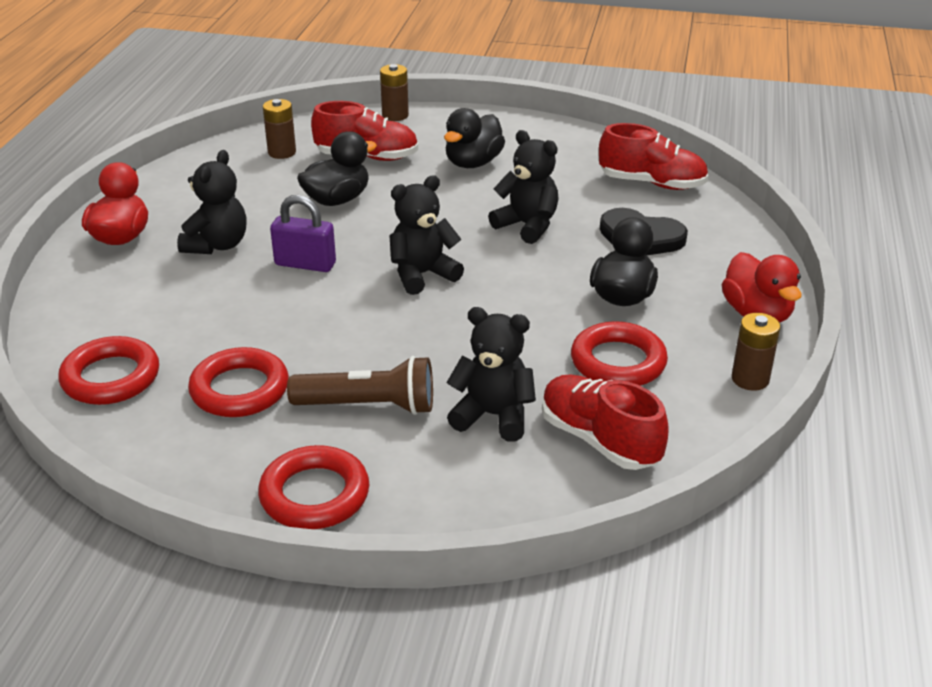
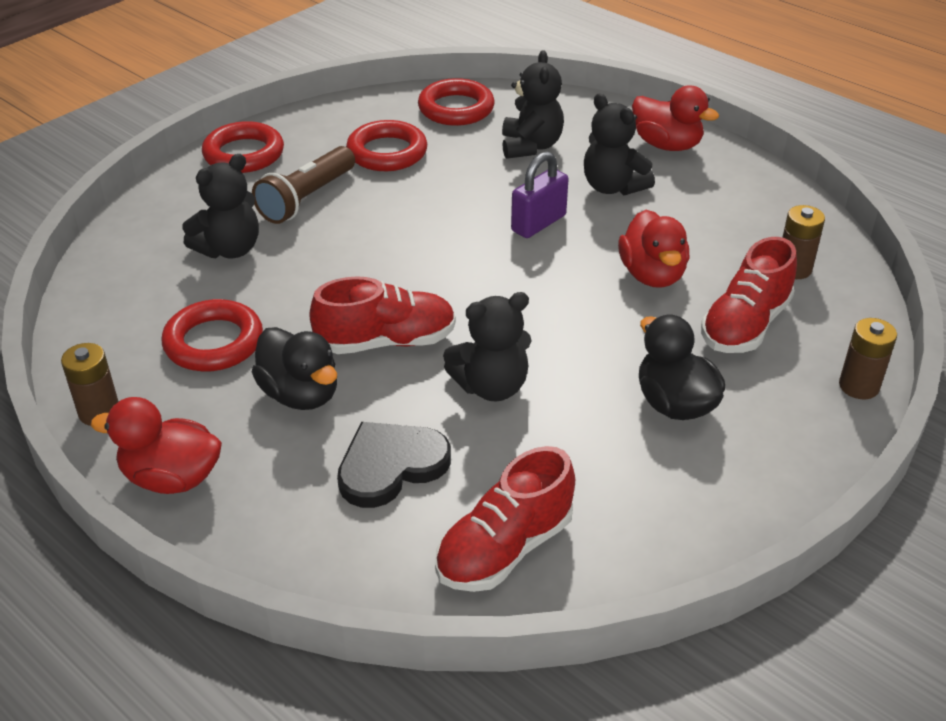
camera: 120 degrees right, 5 degrees up
black duck [297,131,377,206] -> red duck [618,210,689,288]
black teddy bear [389,175,464,295] -> black teddy bear moved to [502,50,564,159]
red shoe [542,375,669,470] -> red shoe moved to [309,276,456,354]

